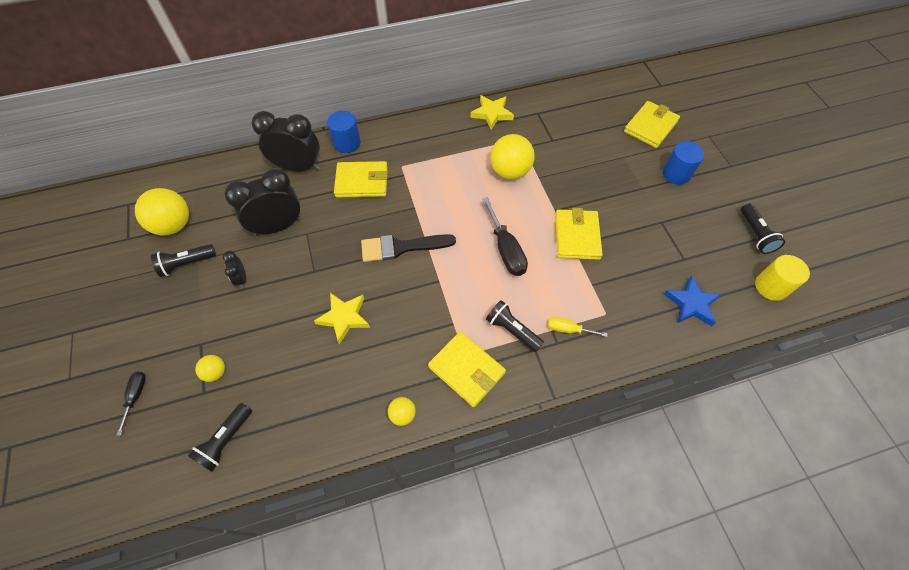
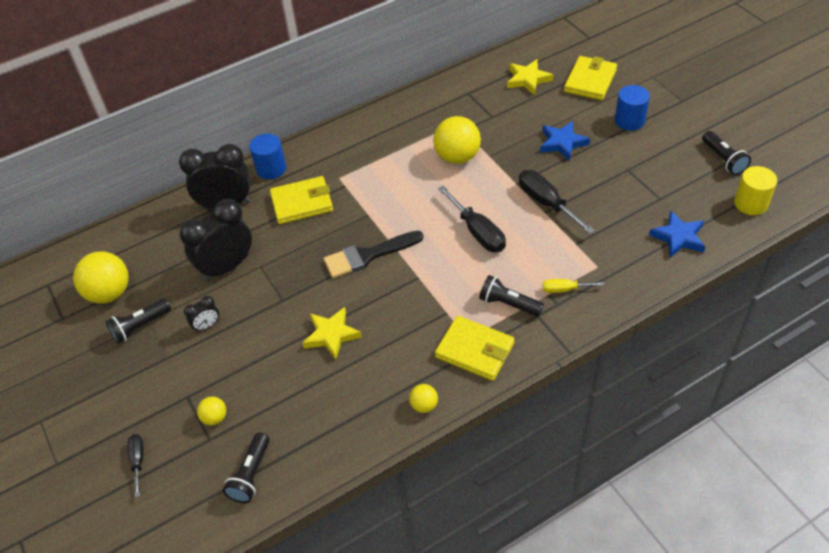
camera: 10 degrees left, 10 degrees down
black clock [223,251,246,288] -> black clock turned 90 degrees counterclockwise [184,296,219,332]
yellow star [470,95,514,130] -> yellow star moved to [507,59,553,95]
yellow wallet [555,208,603,260] -> black screwdriver [519,170,595,234]
none -> blue star [540,121,590,161]

